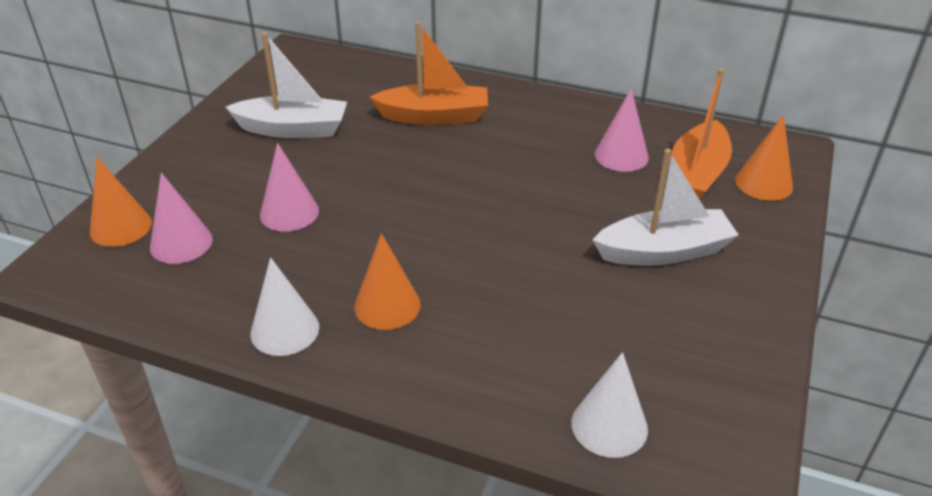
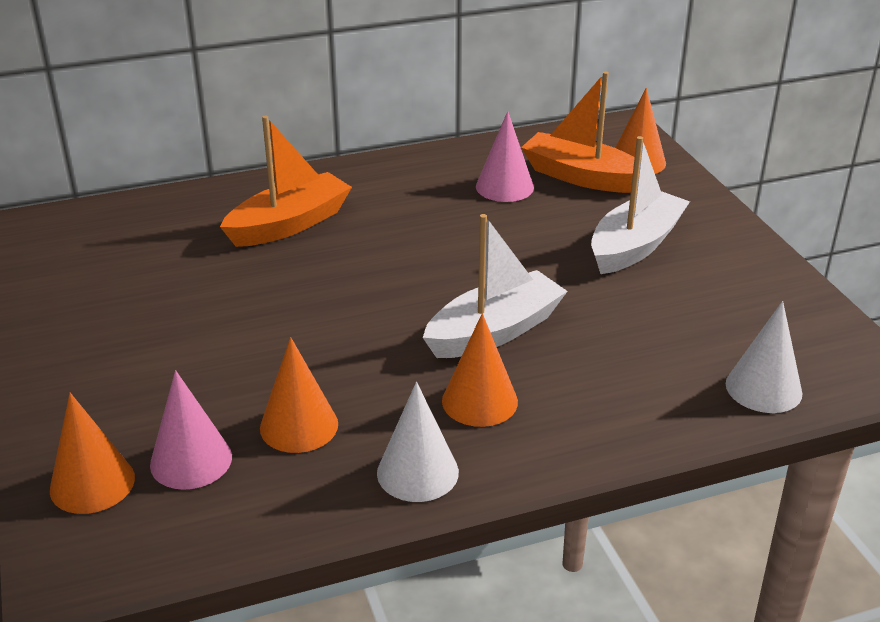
camera: 40 degrees left, 5 degrees down
white boat [226,32,347,138] -> white boat moved to [423,214,568,358]
pink cone [260,143,319,232] -> none
orange boat [669,68,732,199] -> orange boat turned 135 degrees clockwise [521,71,635,193]
none -> orange cone [260,337,338,453]

